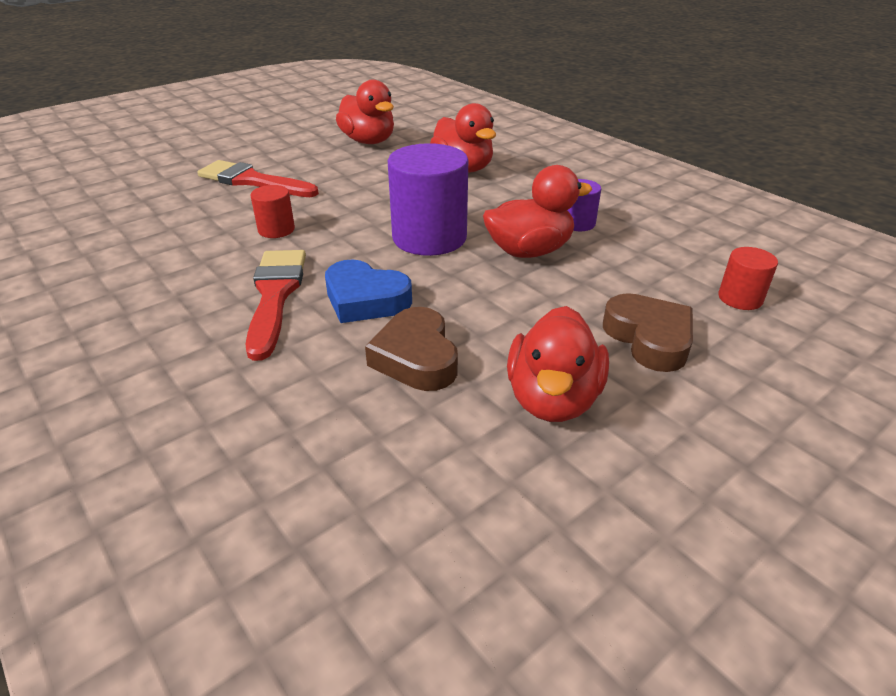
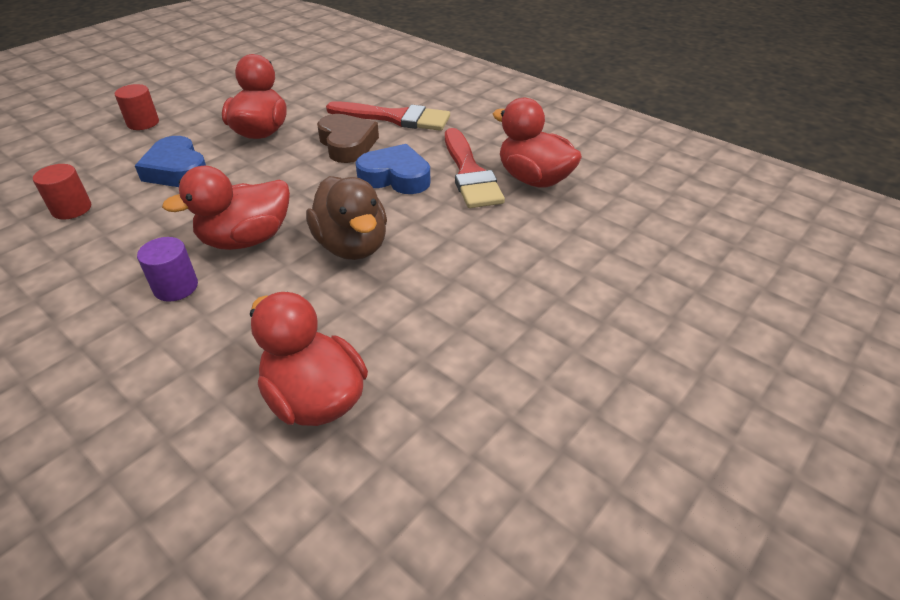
camera: 170 degrees right, 5 degrees up
red brush [197,160,319,197] -> red brush moved to [326,101,450,131]
red cylinder [251,185,295,238] -> red cylinder moved to [115,84,159,130]
red duck [336,80,394,144] -> red duck moved to [493,98,582,188]
purple cylinder [388,143,468,256] -> brown duck [306,176,387,260]
brown heart [603,293,693,372] -> blue heart [135,136,206,187]

